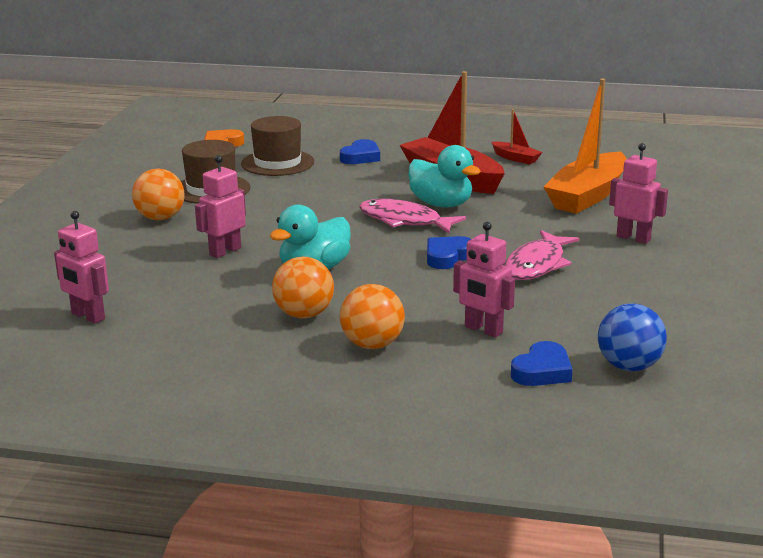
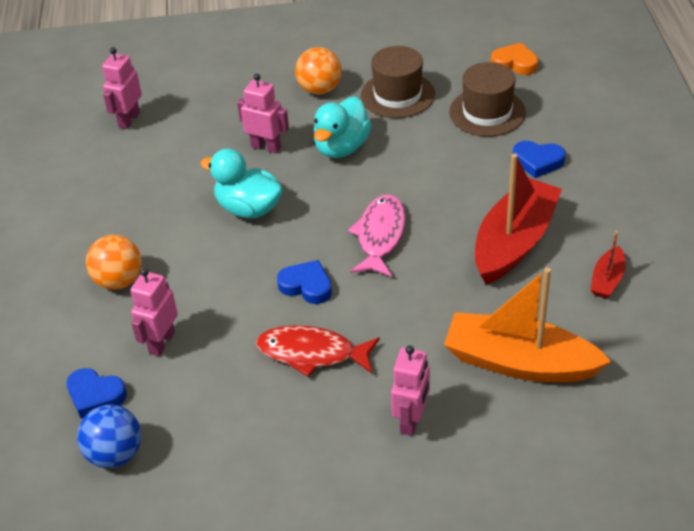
camera: 75 degrees right, 20 degrees up
orange ball [272,257,334,319] -> none
turquoise duck [408,145,481,208] -> turquoise duck moved to [314,97,372,158]
pink fish [505,230,579,280] -> red fish [256,325,380,377]

